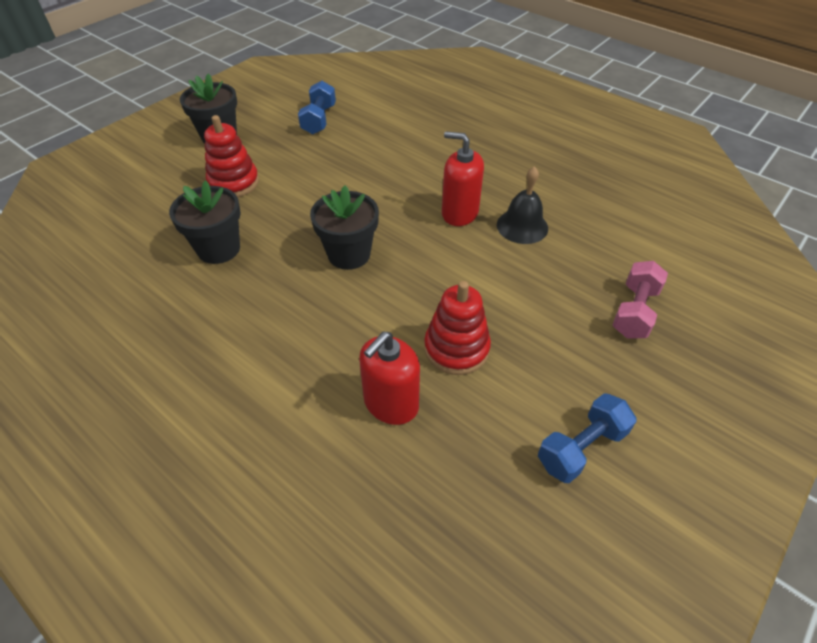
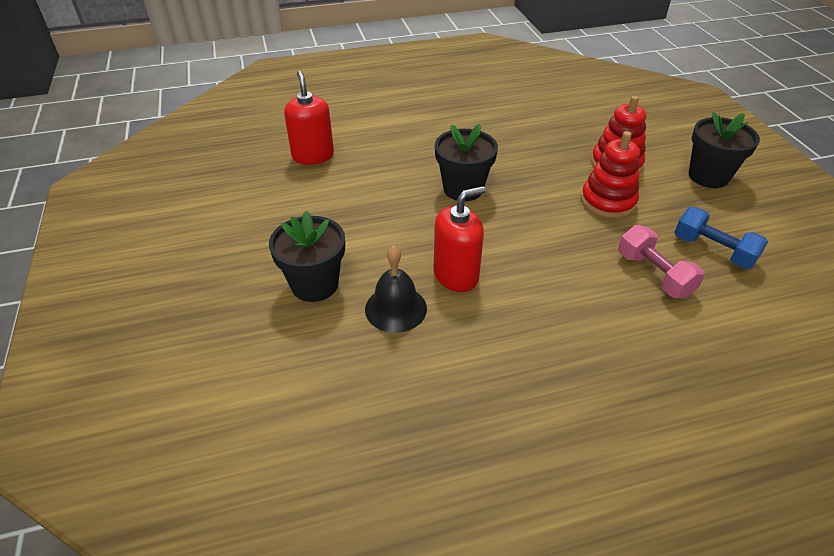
camera: 125 degrees right, 5 degrees down
black flower pot [169,180,241,264] -> black flower pot moved to [269,211,345,302]
red stacking toy [424,281,491,375] -> red stacking toy moved to [581,131,640,219]
blue dumbbell [538,393,636,483] -> none
pink dumbbell [612,261,668,339] -> pink dumbbell moved to [618,225,705,298]

